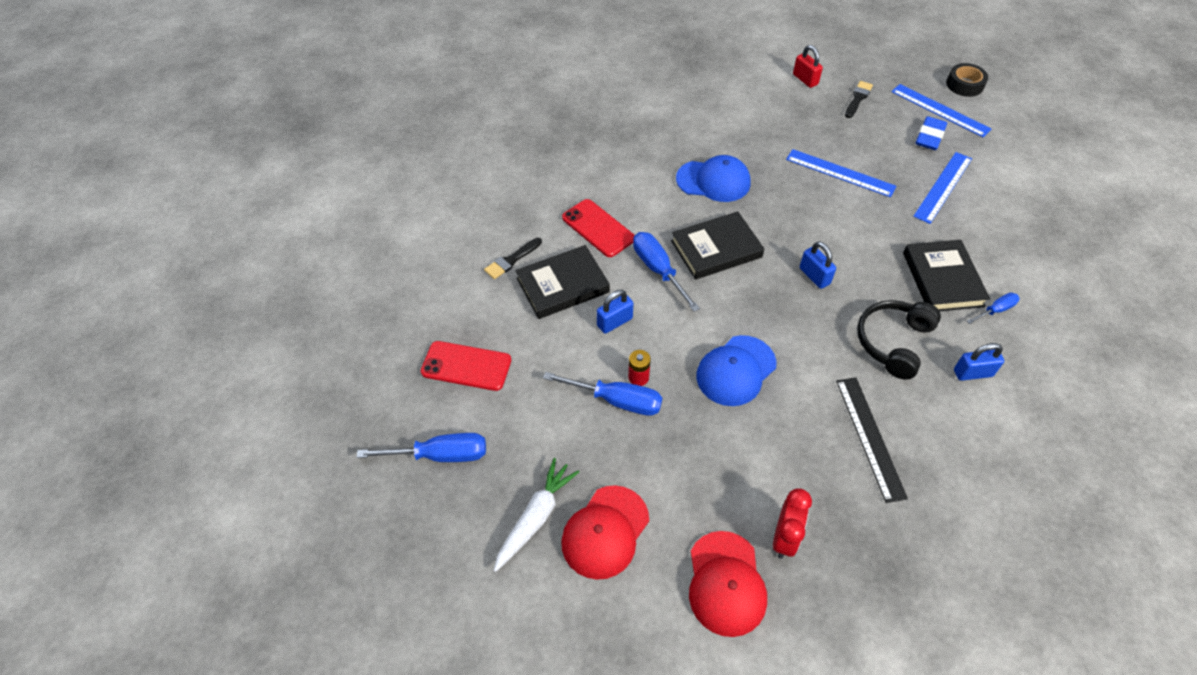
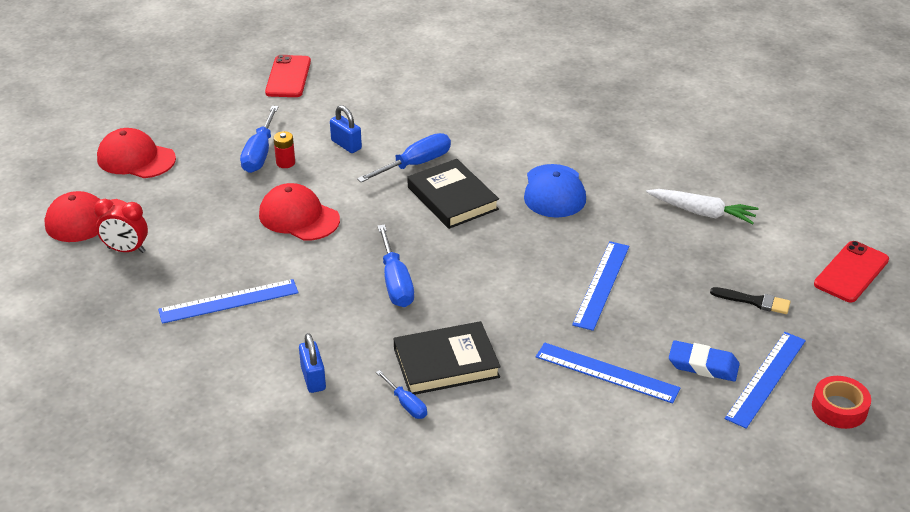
camera: 80 degrees right, 15 degrees down
blue screwdriver [357,433,486,462] -> blue screwdriver moved to [377,224,414,307]
black brush [484,238,542,279] -> none
white carrot [494,458,579,572] -> white carrot moved to [646,189,759,224]
black book [515,245,610,319] -> none
red phone [562,199,635,257] -> red phone moved to [814,241,889,302]
blue cap [696,335,776,406] -> red cap [259,183,340,241]
red padlock [793,45,823,88] -> none
blue padlock [800,241,836,289] -> none
black ruler [836,377,908,503] -> blue ruler [158,279,298,324]
black headphones [857,300,941,379] -> none
black tape [946,63,988,97] -> red tape [812,376,871,429]

